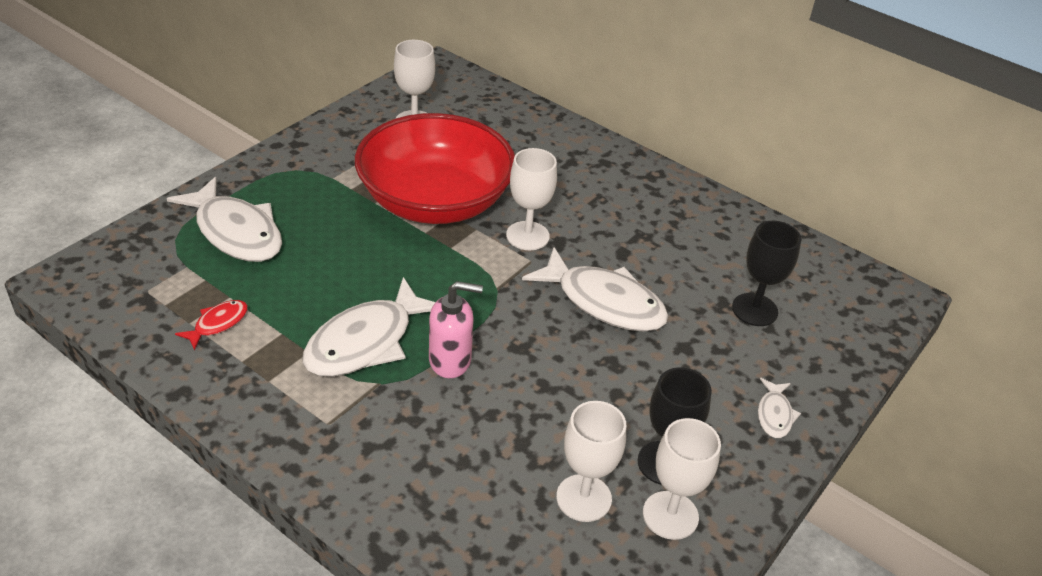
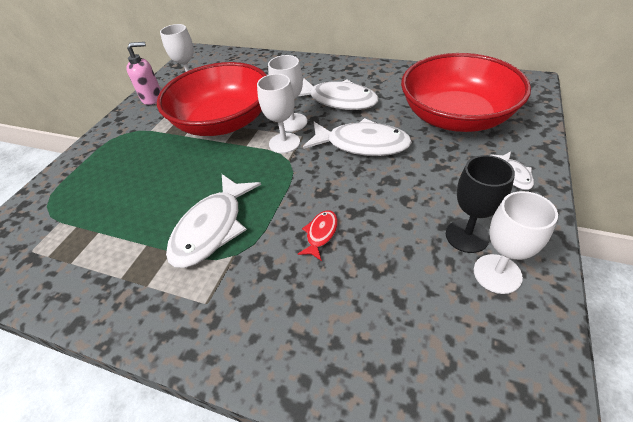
camera: 10 degrees left, 5 degrees up
white fish [167,177,282,262] -> white fish moved to [299,78,379,110]
red fish [175,300,248,350] -> red fish moved to [298,210,338,261]
pink soap dispenser [429,281,483,378] -> pink soap dispenser moved to [126,42,161,105]
white goblet [556,401,626,522] -> white goblet moved to [257,74,300,153]
black goblet [732,221,802,326] -> red bowl [401,53,531,132]

